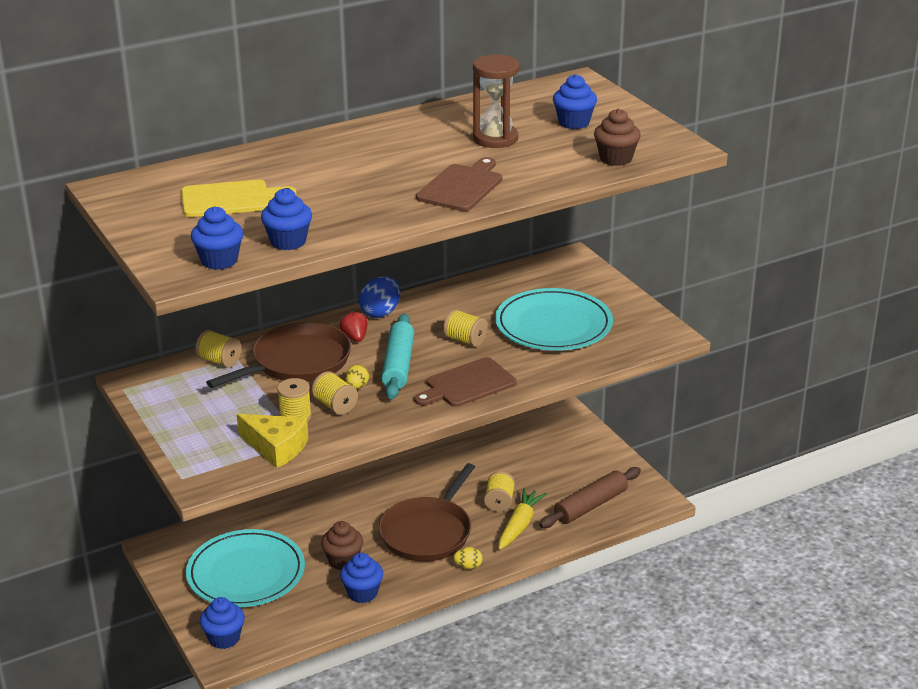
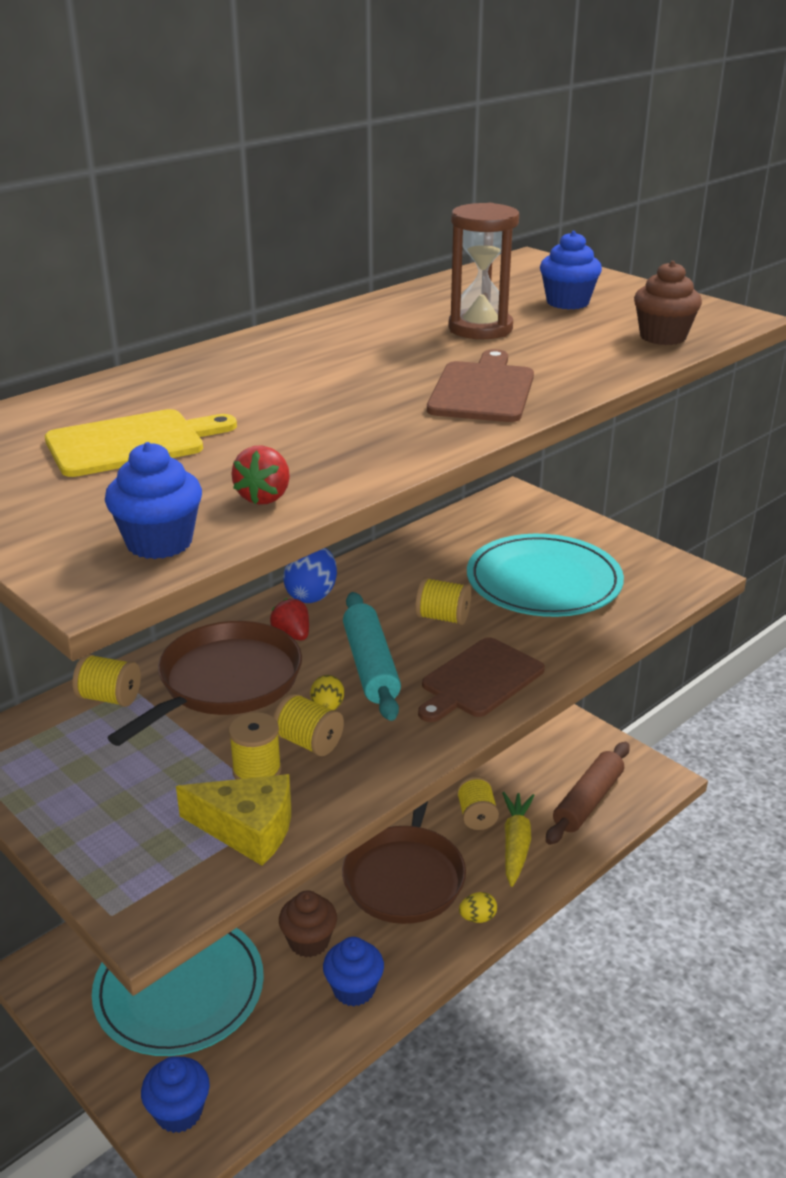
camera: 15 degrees left, 0 degrees up
blue cupcake [261,188,312,250] -> red strawberry [231,445,290,505]

